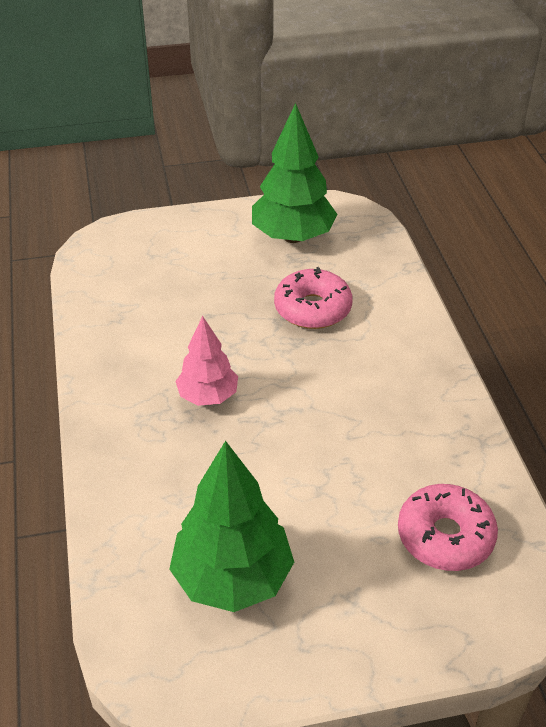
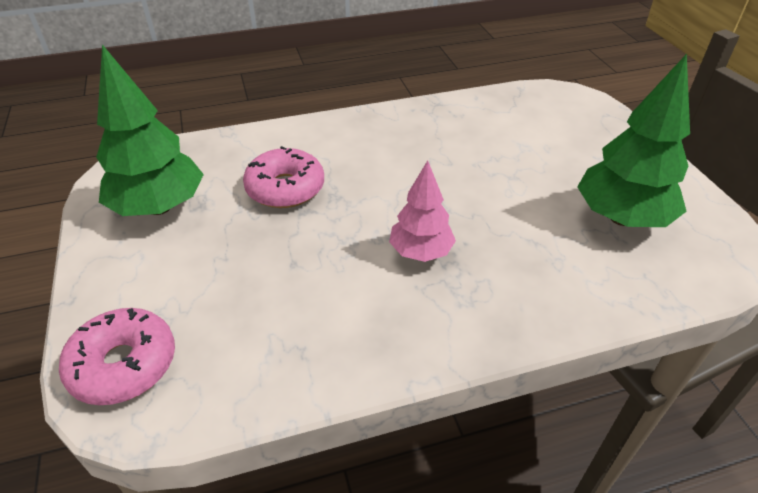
camera: 95 degrees left, 0 degrees up
pink donut [398,484,498,571] -> pink donut moved to [59,308,175,405]

